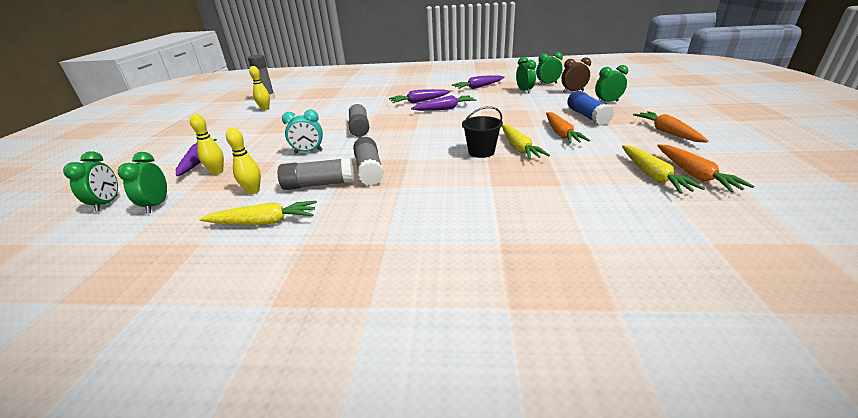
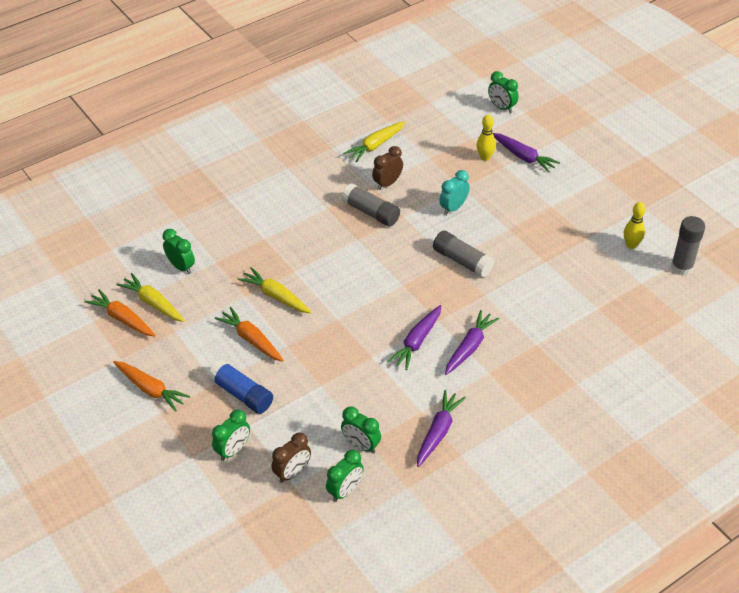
camera: 140 degrees right, 15 degrees up
green clock [118,152,167,213] -> green clock moved to [162,229,195,274]
yellow bowling pin [226,128,261,194] -> none
grey glue stick [277,157,354,190] -> brown clock [372,146,403,190]
black bucket [462,106,503,158] -> none

